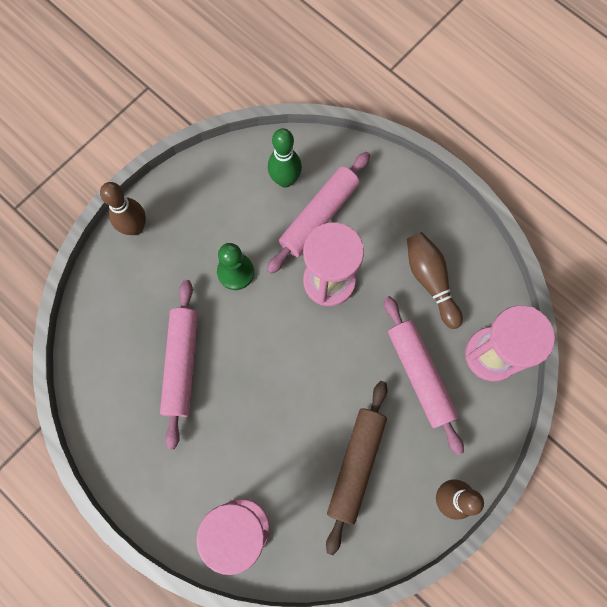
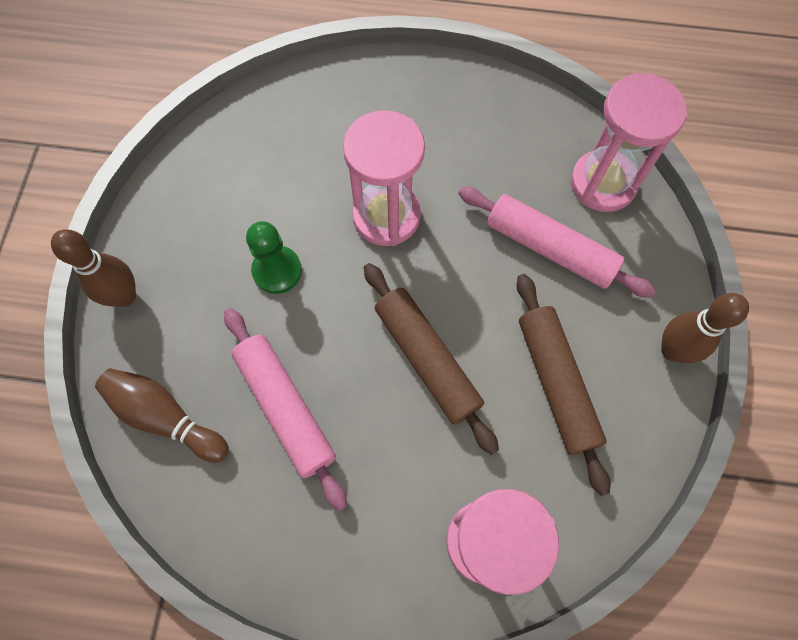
camera: 35 degrees left, 5 degrees down
pink rolling pin [267,152,370,274] -> none
green bowling pin [268,128,302,188] -> none
brown bowling pin [407,232,463,329] -> brown bowling pin moved to [95,368,229,463]
none -> brown rolling pin [364,263,499,455]

